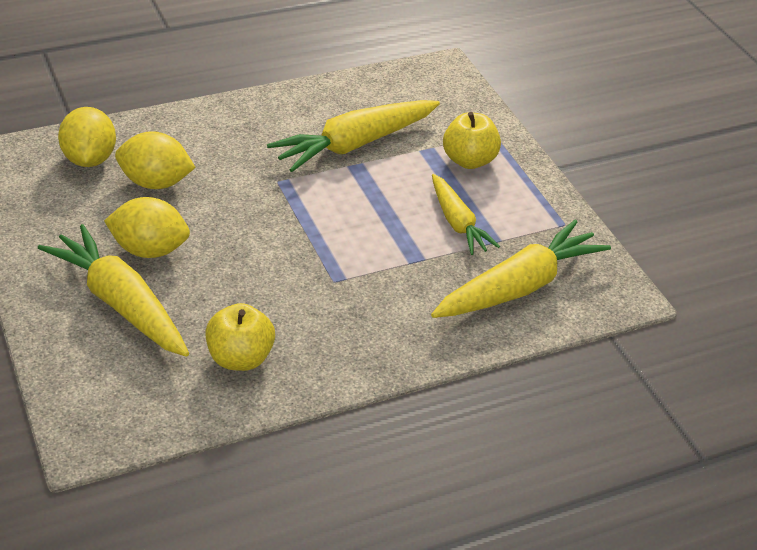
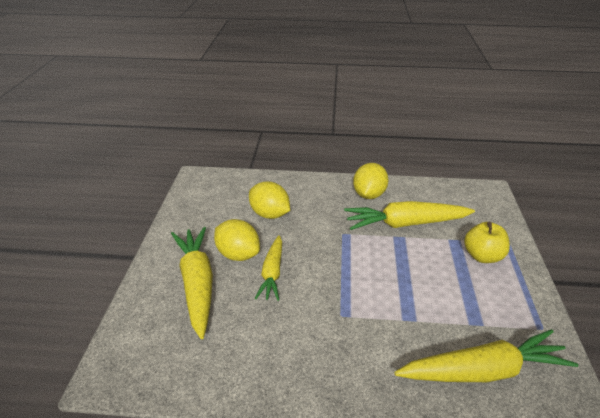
camera: 30 degrees right, 5 degrees down
yellow lemon [58,107,116,167] -> yellow lemon moved to [353,163,389,199]
yellow apple [205,303,275,371] -> none
yellow carrot [432,174,500,255] -> yellow carrot moved to [255,235,282,301]

